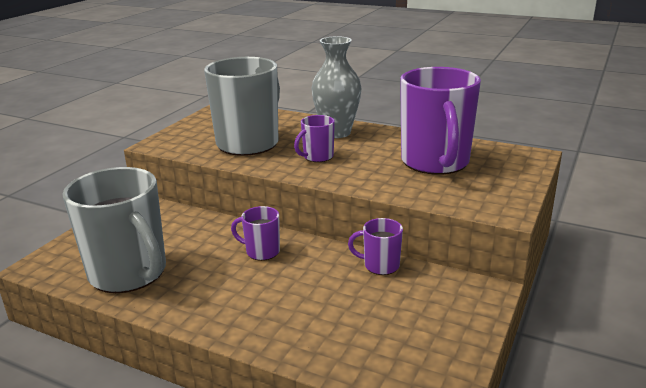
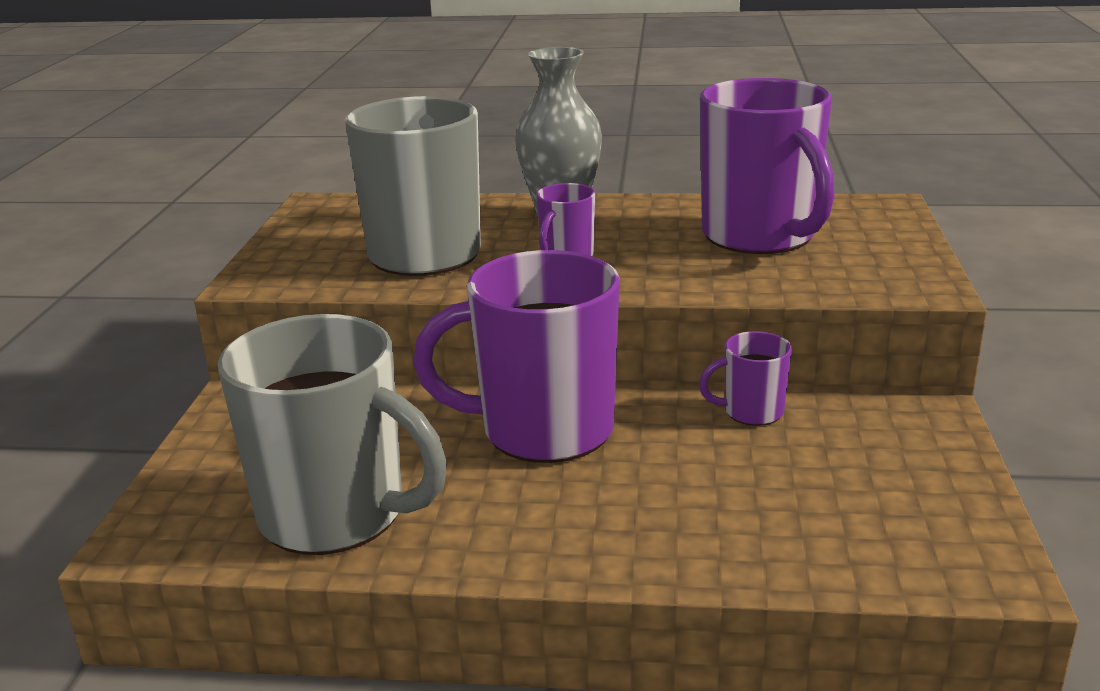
camera: 20 degrees left, 0 degrees up
purple mug [231,206,280,261] -> purple mug [413,250,620,463], size x2.19

